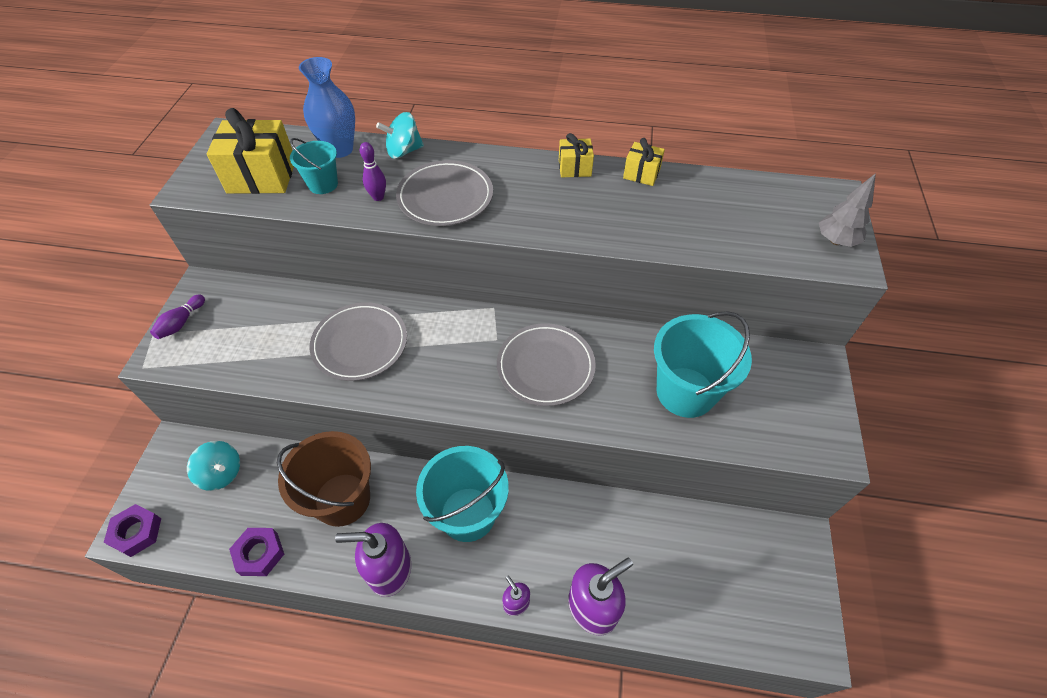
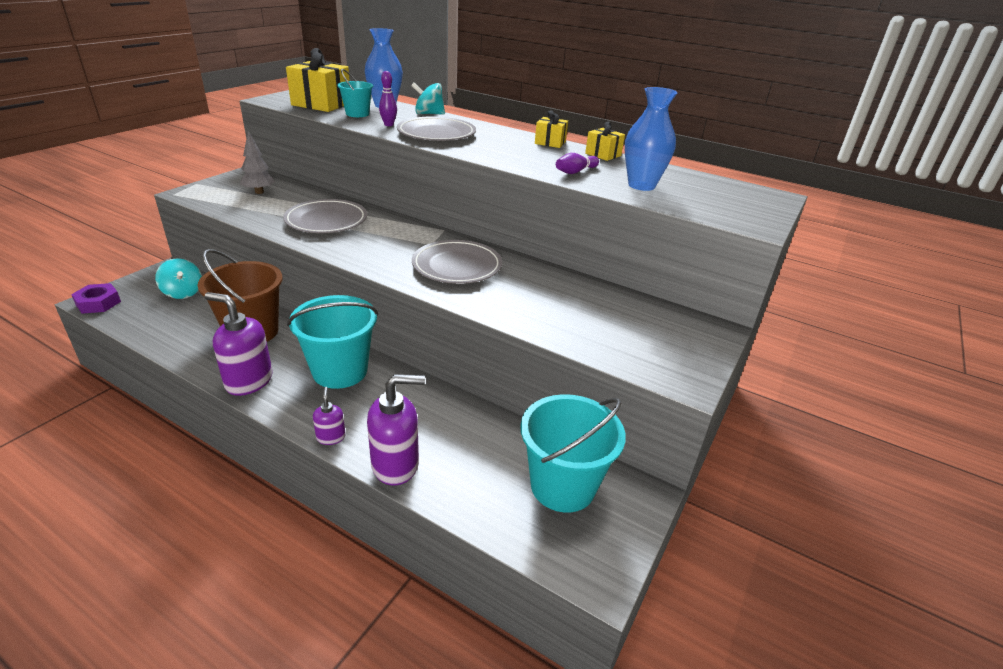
camera: 20 degrees right, 20 degrees down
purple bowling pin [150,294,205,339] -> purple bowling pin moved to [556,153,599,174]
purple nut [229,528,284,576] -> none
turquoise bucket [654,311,752,418] -> turquoise bucket moved to [520,394,626,513]
grey tree [819,173,876,247] -> grey tree moved to [240,131,275,194]
none -> blue vase [625,87,678,191]

